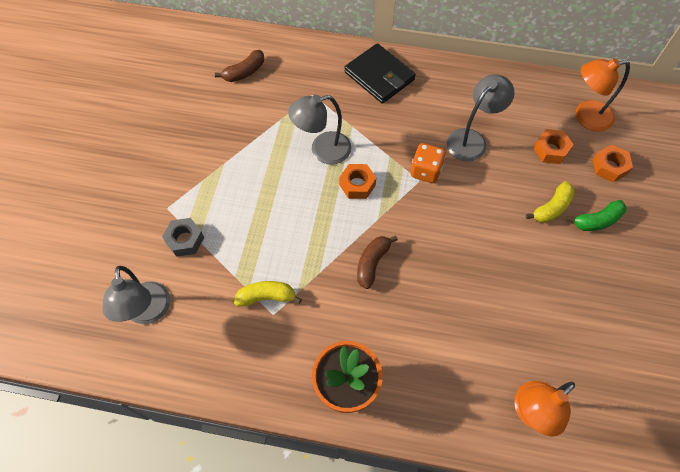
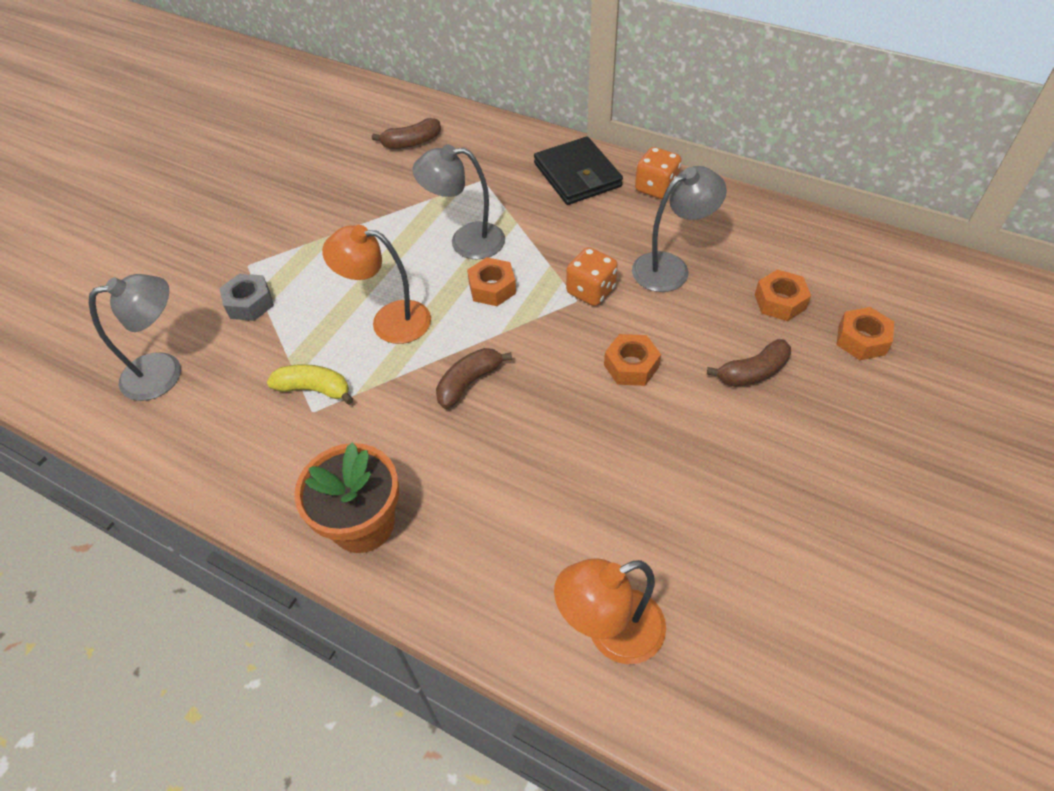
camera: 20 degrees right, 10 degrees down
grey lamp [103,266,170,324] -> grey lamp turned 120 degrees counterclockwise [89,274,181,401]
yellow banana [526,181,575,223] -> brown banana [707,339,791,387]
green banana [567,200,626,231] -> none
orange lamp [575,58,630,131] -> orange lamp moved to [322,225,431,344]
none -> orange nut [604,334,661,386]
none -> orange dice [635,147,681,199]

